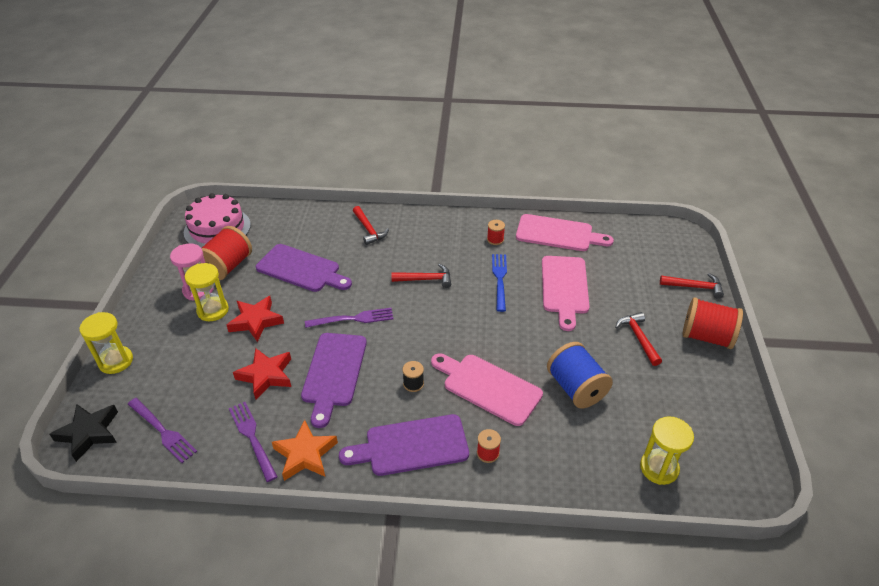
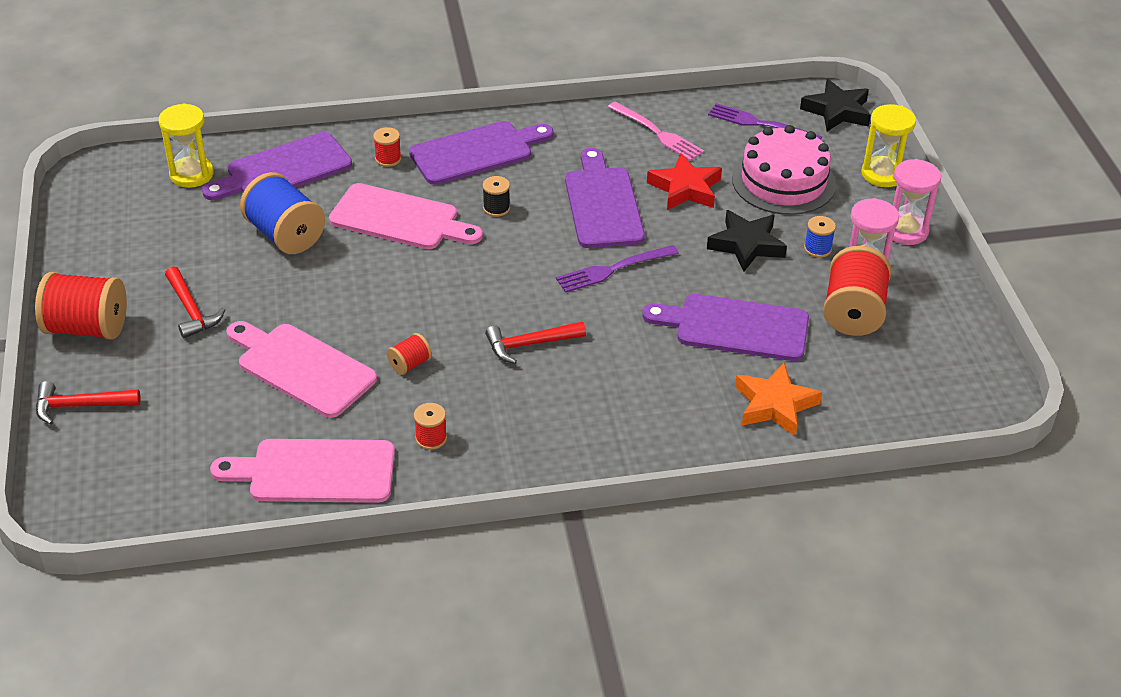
camera: 165 degrees right, 0 degrees up
pink cake [184,193,251,248] -> pink cake moved to [732,125,836,215]
yellow hourglass [185,263,229,321] -> blue spool [804,216,836,258]
red star [227,296,284,342] -> black star [707,210,787,272]
purple fork [229,402,278,482] -> pink fork [608,102,704,161]
orange star [272,420,338,481] -> orange star moved to [735,363,822,436]
red hammer [353,206,389,245] -> none
blue fork [492,254,507,312] -> red spool [387,333,432,375]
pink cutting board [542,256,590,331] -> pink cutting board turned 45 degrees counterclockwise [226,321,377,418]
none -> purple cutting board [202,132,352,200]
none -> pink hourglass [893,159,941,245]

